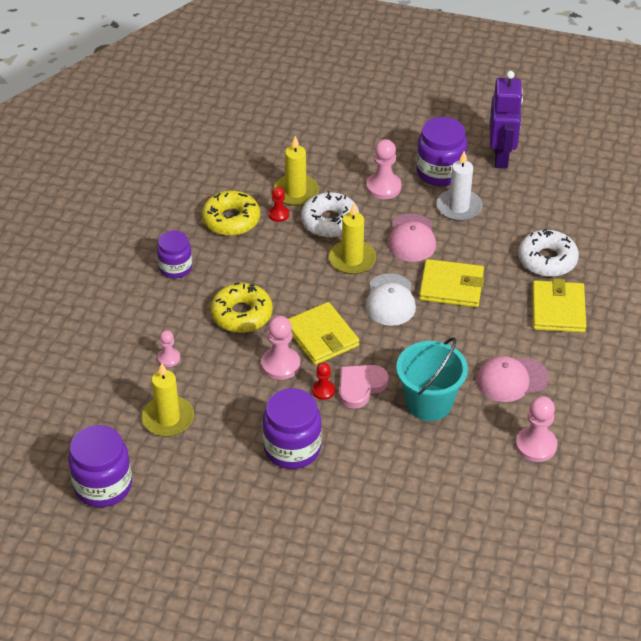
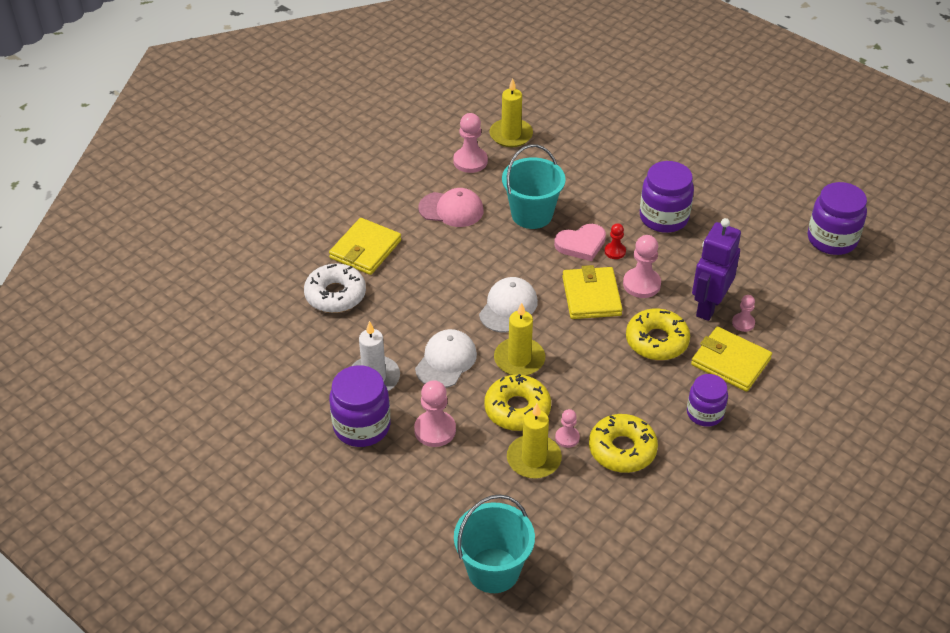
camera: 155 degrees left, 0 degrees up
yellow candle [141,363,194,437] -> yellow candle moved to [489,78,533,147]
red pawn [268,187,289,222] -> pink pawn [555,409,580,448]
white donut [301,191,359,238] -> yellow donut [484,374,551,431]
pink cap [388,213,436,262] -> white cap [415,329,477,388]
yellow wallet [419,259,484,307] -> yellow wallet moved to [691,327,772,392]
purple robot [489,71,523,168] -> purple robot moved to [692,218,741,321]
none -> turquoise bucket [454,494,535,593]

